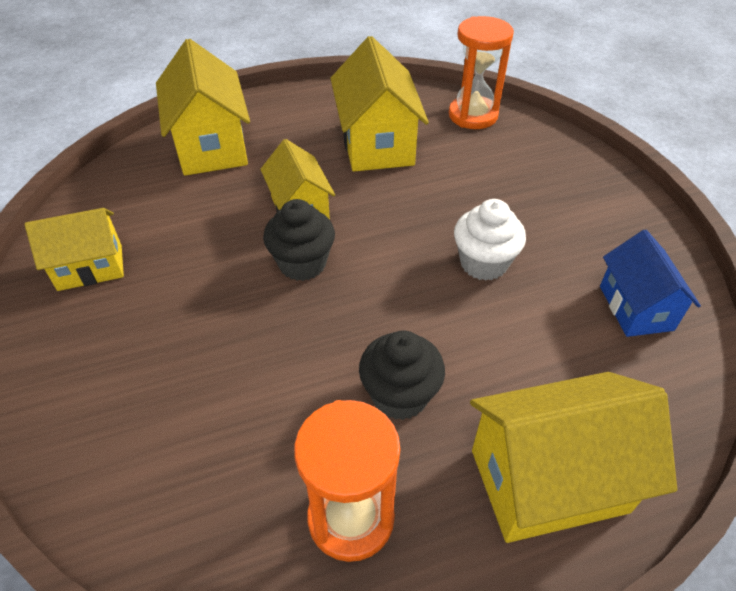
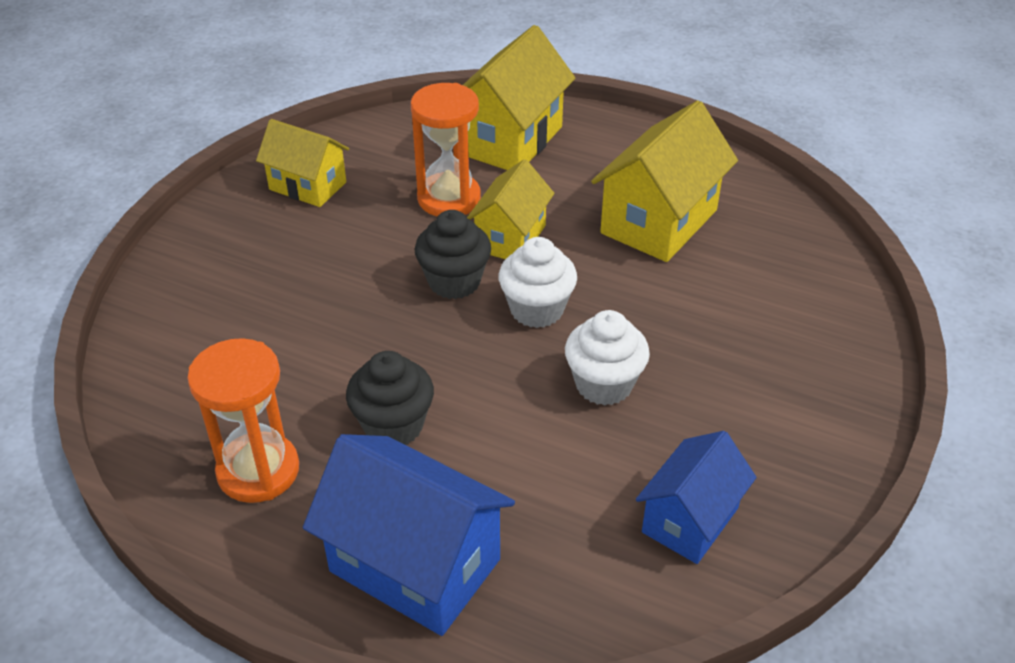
camera: 45 degrees right, 5 degrees down
orange hourglass [449,16,514,129] -> orange hourglass moved to [411,83,481,217]
yellow house [470,372,677,543] -> blue house [303,434,515,636]
none -> white cupcake [499,237,577,328]

